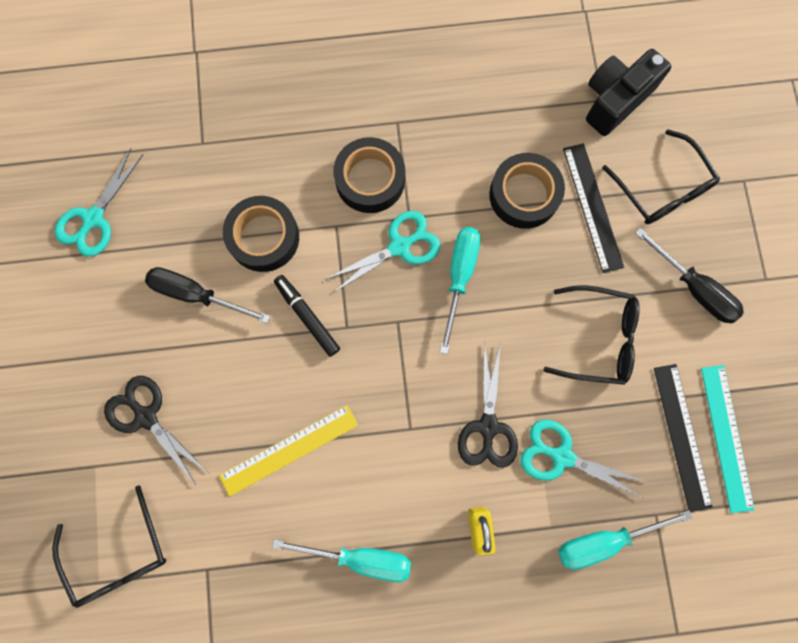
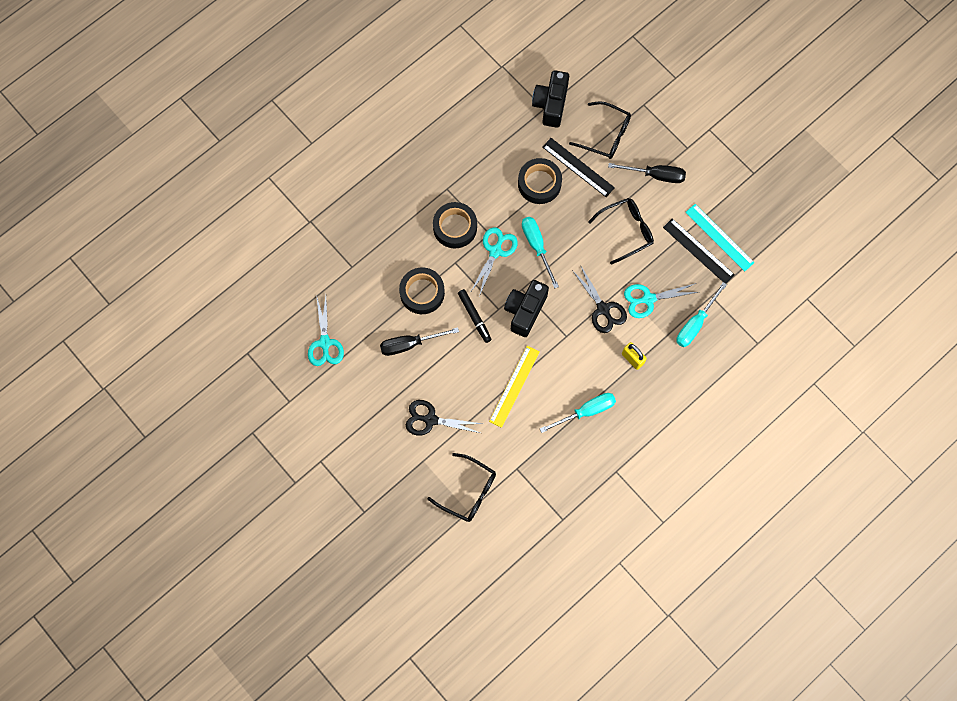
camera: 35 degrees left, 5 degrees down
black marker [274,275,340,357] -> black marker turned 135 degrees counterclockwise [458,289,492,343]
none -> black camera [504,280,549,337]

